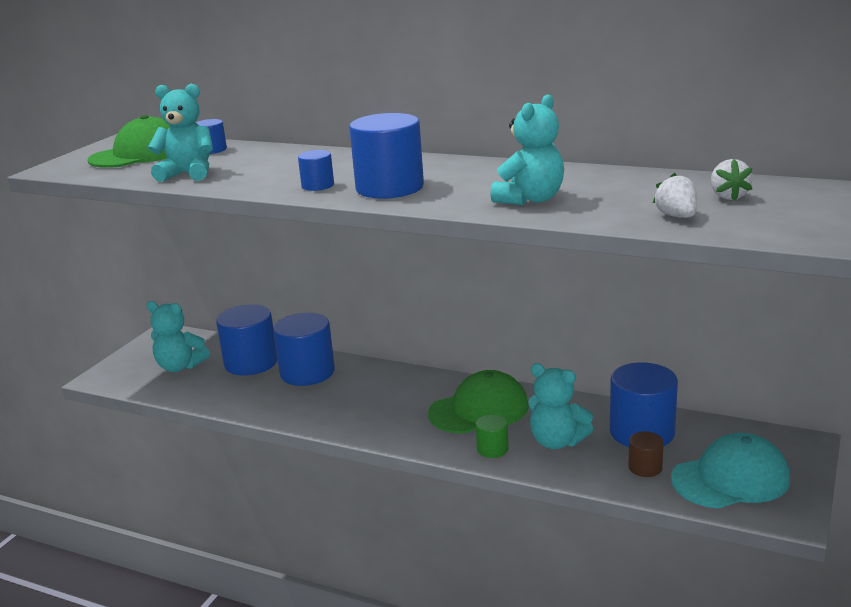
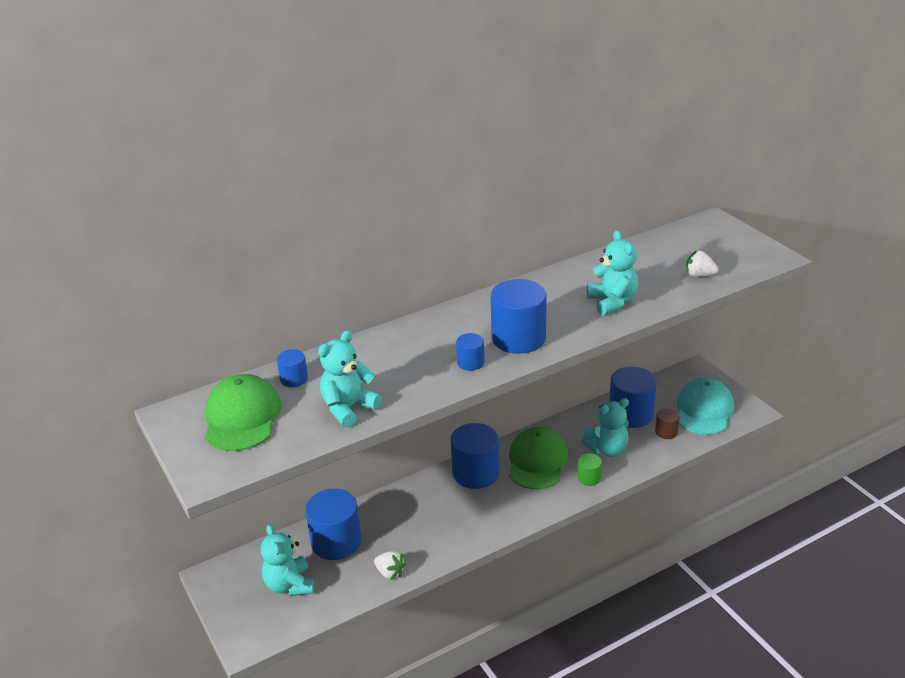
camera: 55 degrees left, 10 degrees up
turquoise teddy bear [146,301,210,372] -> turquoise teddy bear turned 105 degrees clockwise [261,524,314,596]
blue cylinder [273,313,335,386] -> blue cylinder moved to [451,423,500,489]
white strawberry [711,159,753,201] -> white strawberry moved to [374,551,406,580]

